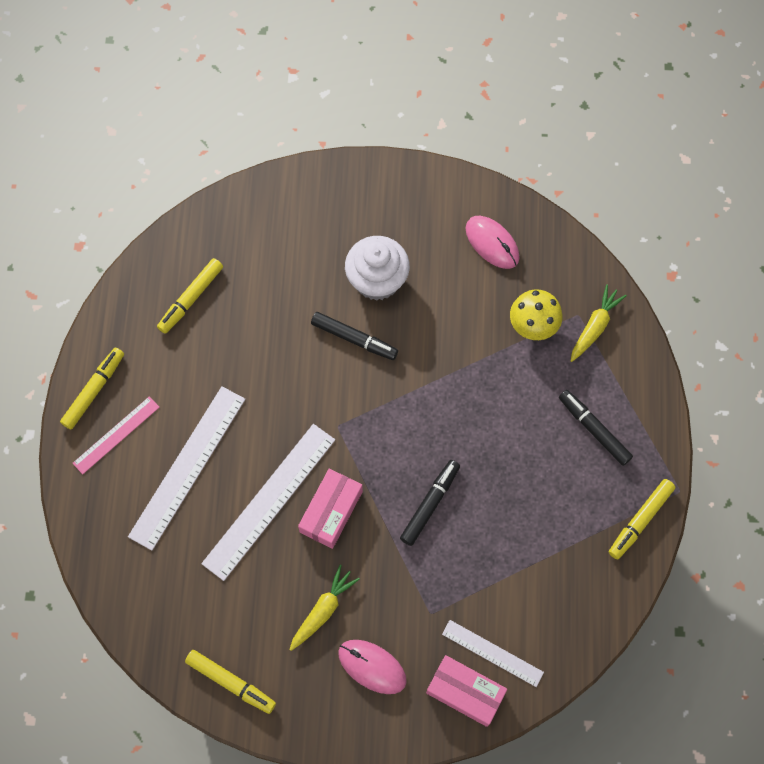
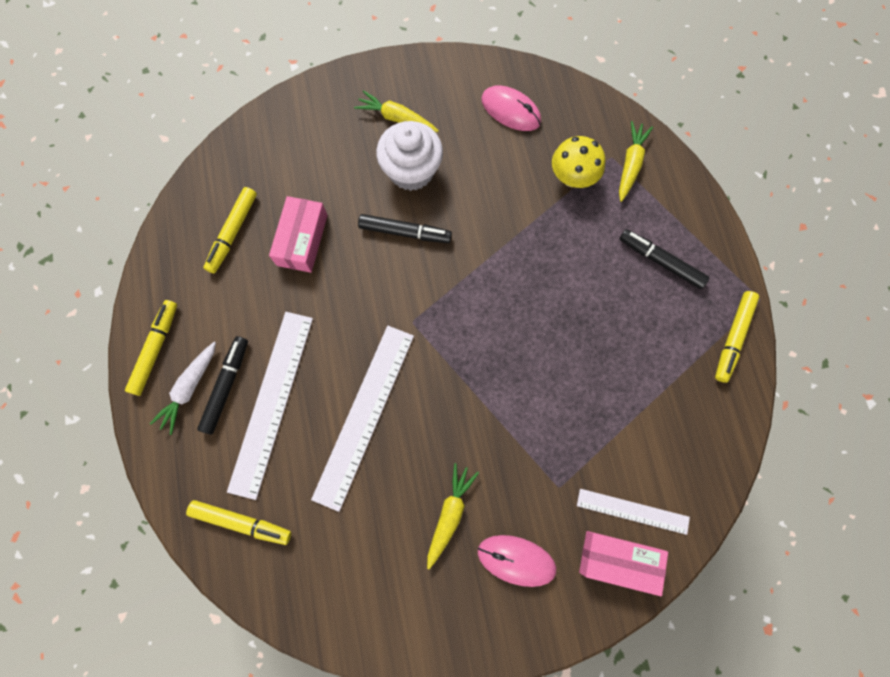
camera: 15 degrees left, 5 degrees up
pink ruler [72,396,159,474] -> white carrot [150,342,216,435]
yellow marker [185,650,276,714] -> yellow marker moved to [186,500,291,545]
pink box [298,469,363,549] -> pink box moved to [269,196,328,273]
black marker [400,460,460,546] -> black marker moved to [197,336,248,435]
none -> yellow carrot [354,90,439,132]

